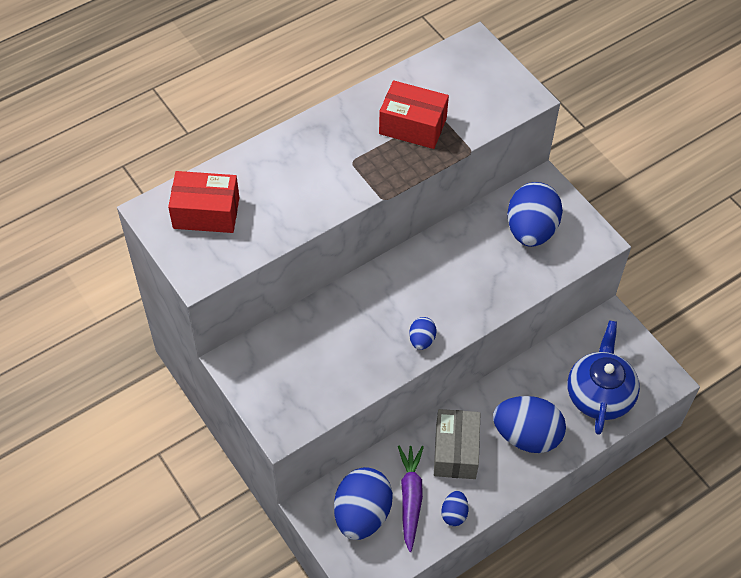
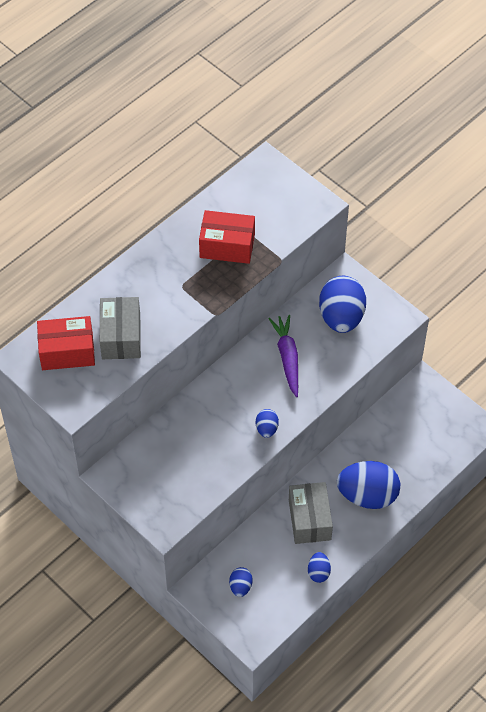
camera: 10 degrees left, 0 degrees up
blue egg [334,467,393,540] -> blue egg [229,567,253,597], size x0.47
purple carrot [398,446,424,552] -> purple carrot moved to [268,315,298,397]
blue teapot [568,321,640,435] -> none
none -> grey box [100,297,141,359]

